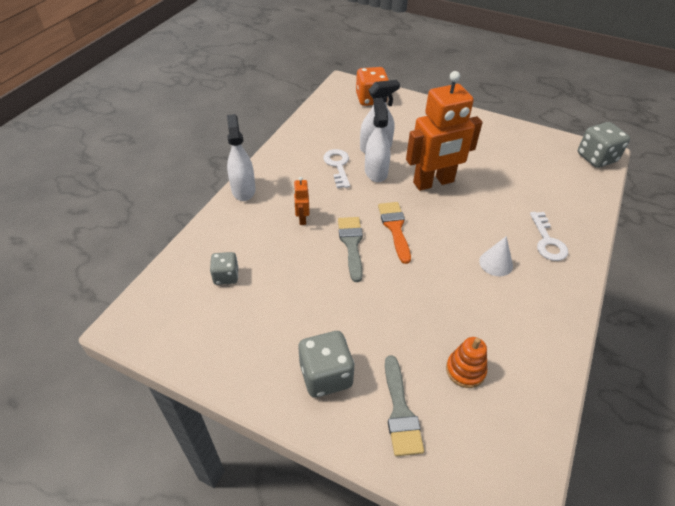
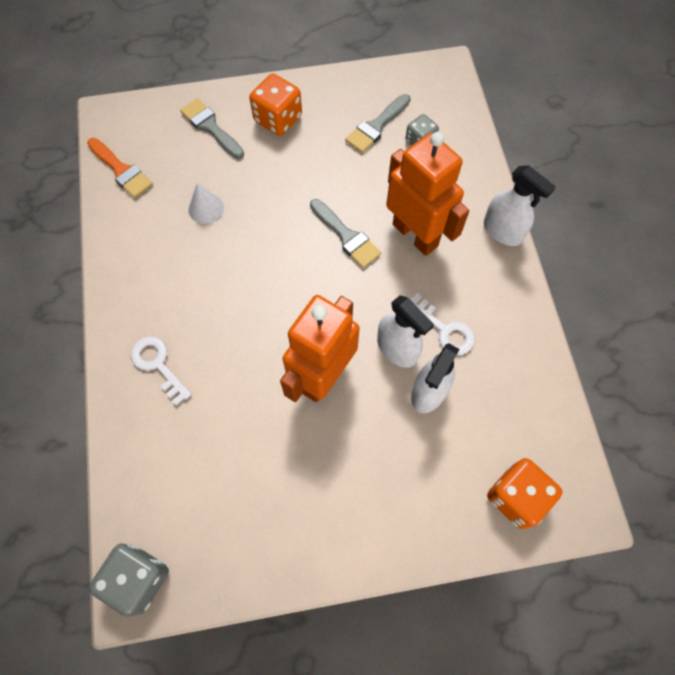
camera: 145 degrees right, 20 degrees up
orange robot [293,177,310,225] -> orange robot [386,132,469,256], size x2.39
grey dice [298,331,355,398] -> orange dice [250,74,302,136]
orange brush [378,202,411,264] -> orange brush moved to [87,138,153,198]
orange stacking toy [446,337,487,388] -> none
white cone [479,236,513,276] -> white cone moved to [188,183,224,224]
none -> grey brush [345,94,411,153]

